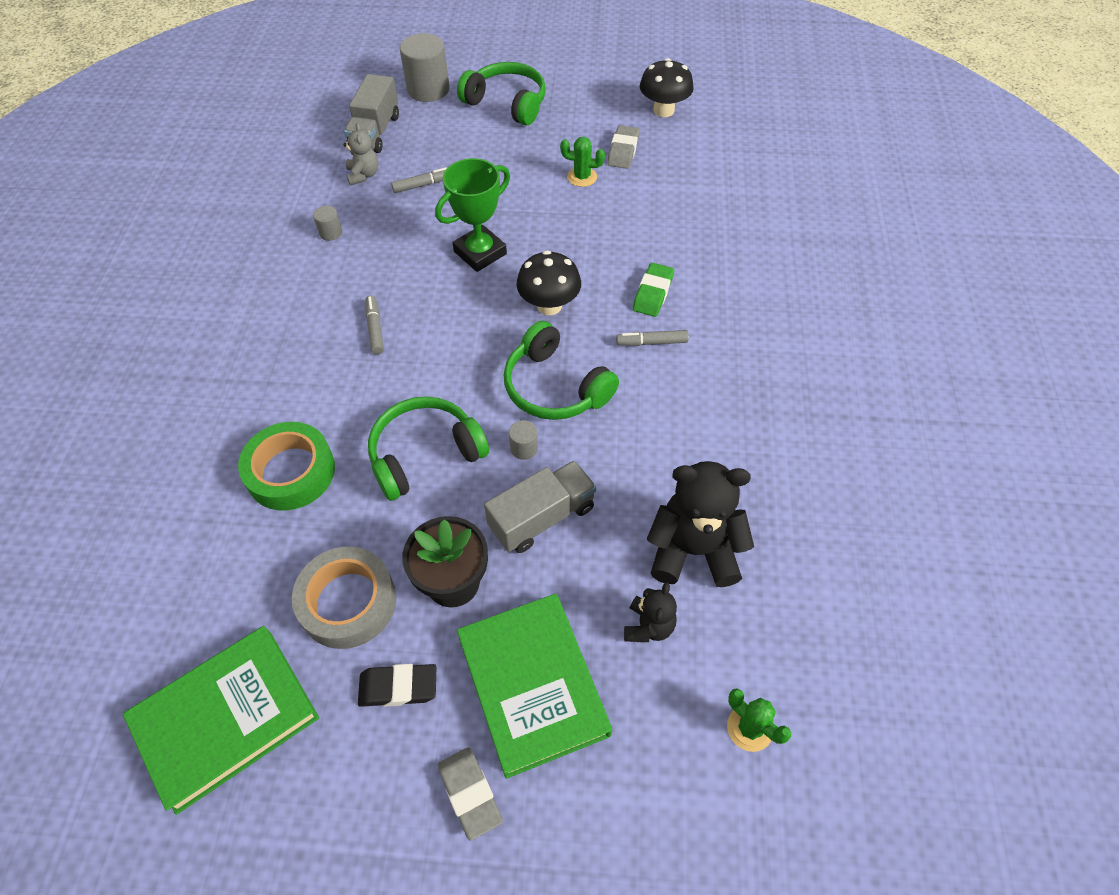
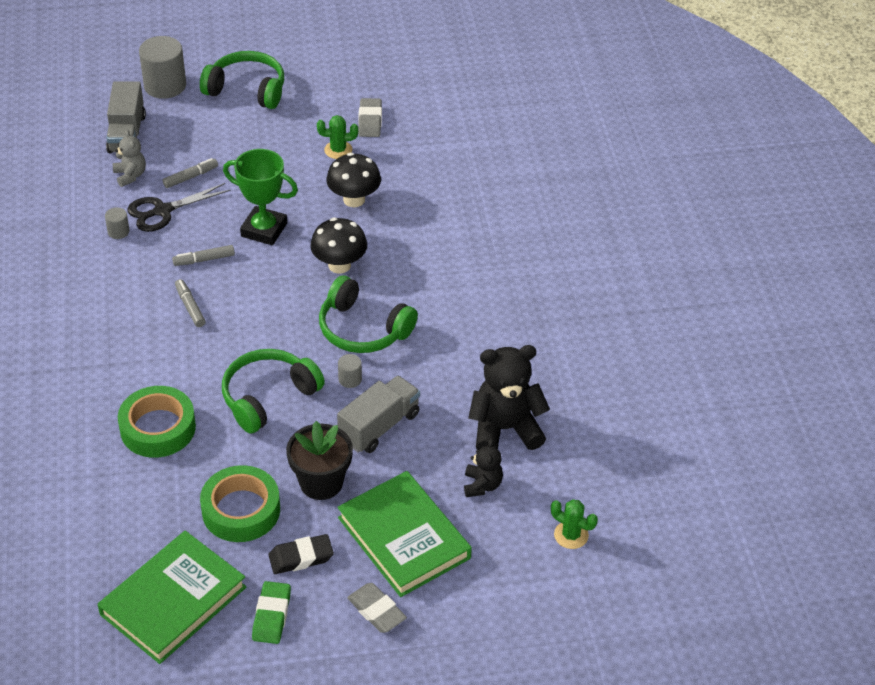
camera: 15 degrees left, 10 degrees down
grey tape [292,547,396,649] -> green tape [200,465,280,542]
green trophy [435,158,510,272] -> green trophy turned 75 degrees clockwise [223,149,298,245]
grey marker [616,330,689,346] -> grey marker moved to [172,245,235,266]
green eraser [633,263,674,317] -> green eraser moved to [252,581,291,644]
black mushroom [640,58,694,117] -> black mushroom moved to [326,153,381,207]
none -> black scissors [128,183,231,232]

